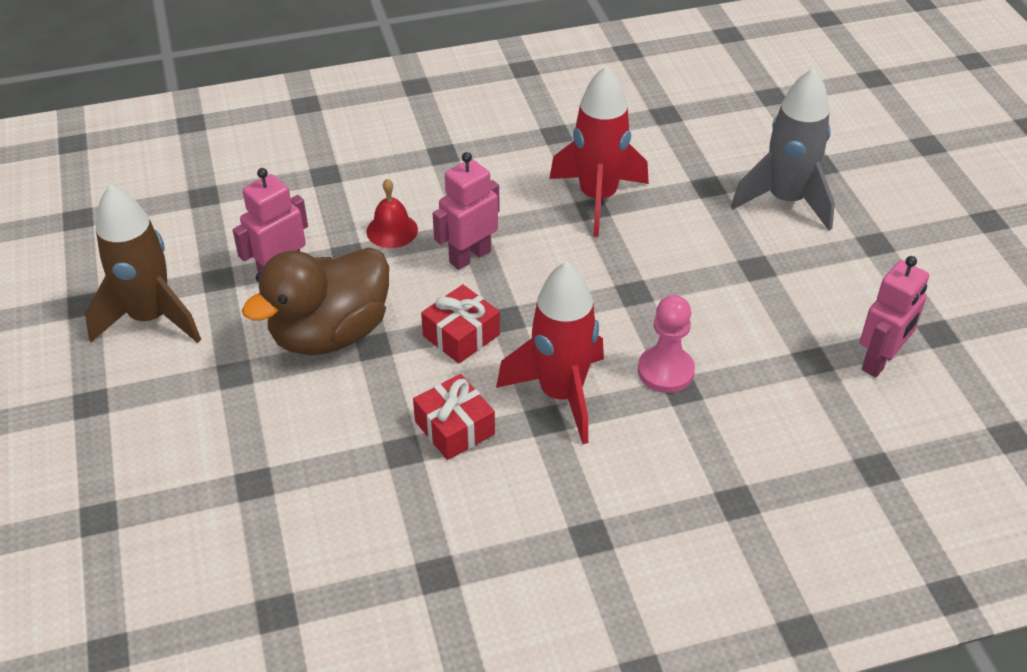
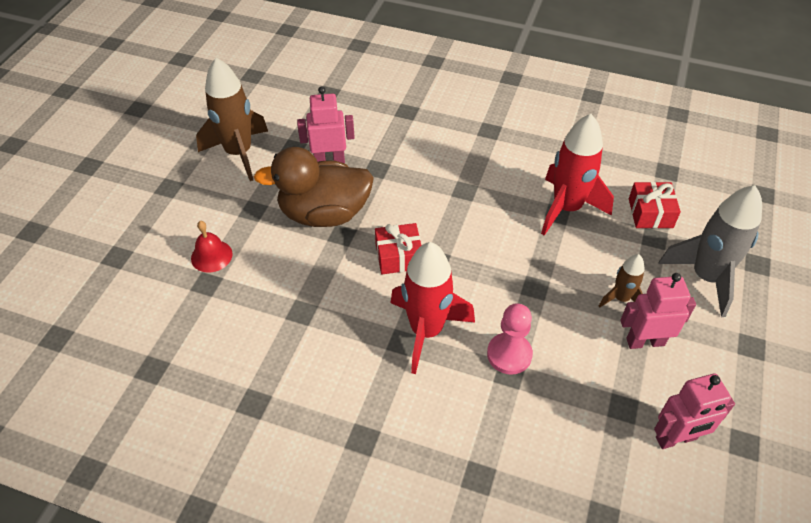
camera: 35 degrees right, 5 degrees up
red bell [366,179,418,248] -> red bell moved to [191,221,233,273]
red gift [413,374,495,460] -> red gift moved to [629,182,681,229]
pink robot [433,152,500,270] -> pink robot moved to [620,273,696,349]
none -> brown rocket [599,254,645,307]

